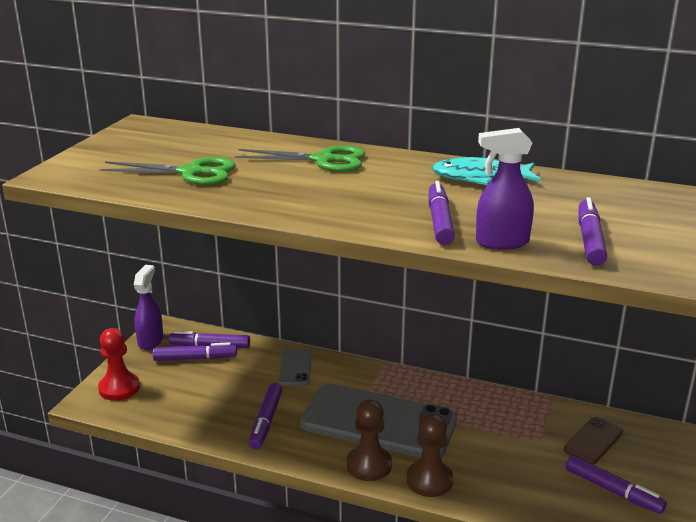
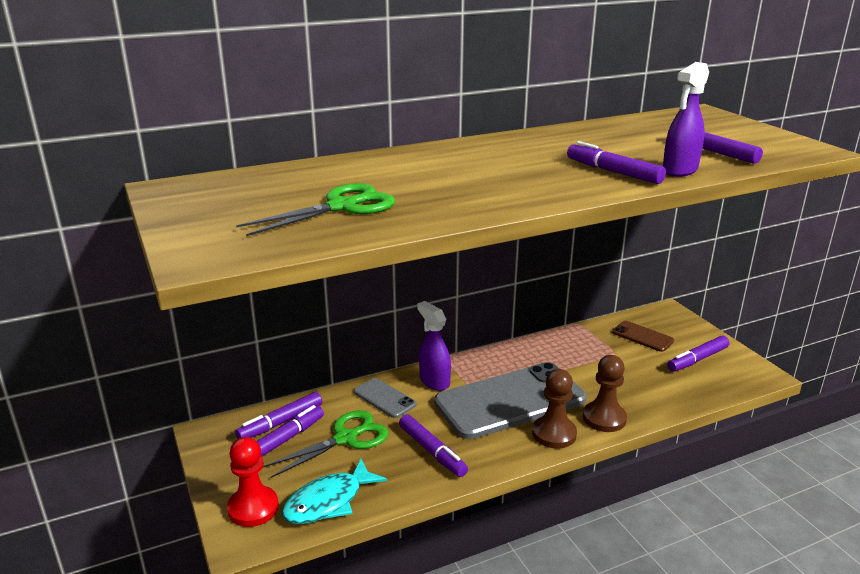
camera: 45 degrees left, 0 degrees up
purple spray bottle [134,265,163,350] -> purple spray bottle moved to [417,301,451,391]
green scissors [235,145,366,172] -> green scissors moved to [263,410,389,478]
turquoise fish [432,157,540,185] -> turquoise fish moved to [282,459,387,524]
brown phone [564,417,623,465] -> brown phone turned 45 degrees counterclockwise [612,321,674,352]
purple marker [566,455,667,514] -> purple marker turned 150 degrees clockwise [667,336,729,372]

